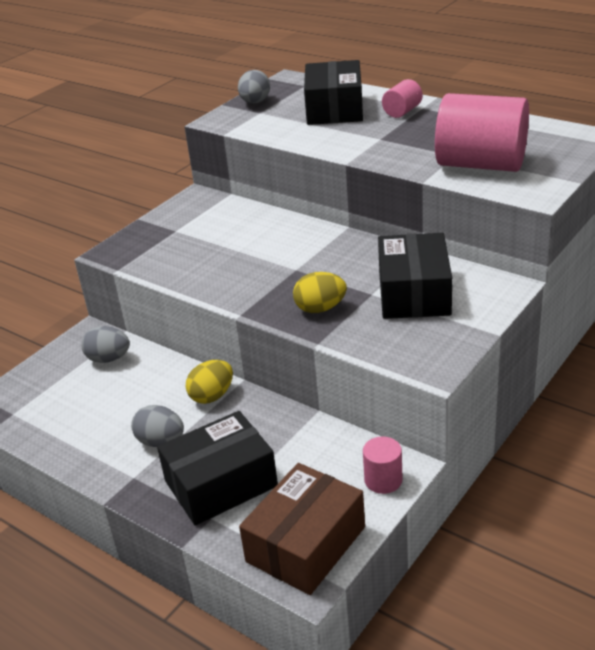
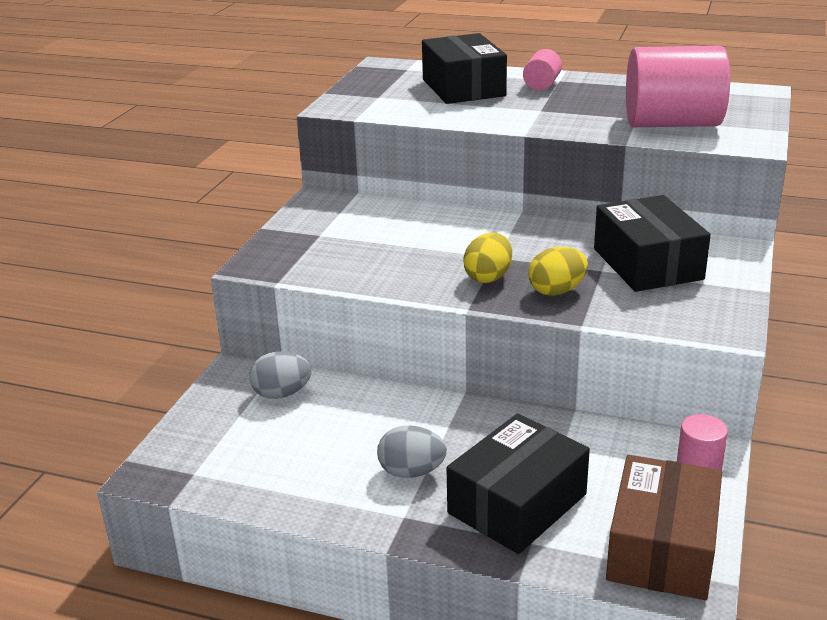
camera: 20 degrees left, 5 degrees down
yellow egg [186,360,233,404] -> yellow egg moved to [463,233,512,283]
grey egg [238,70,270,104] -> none

